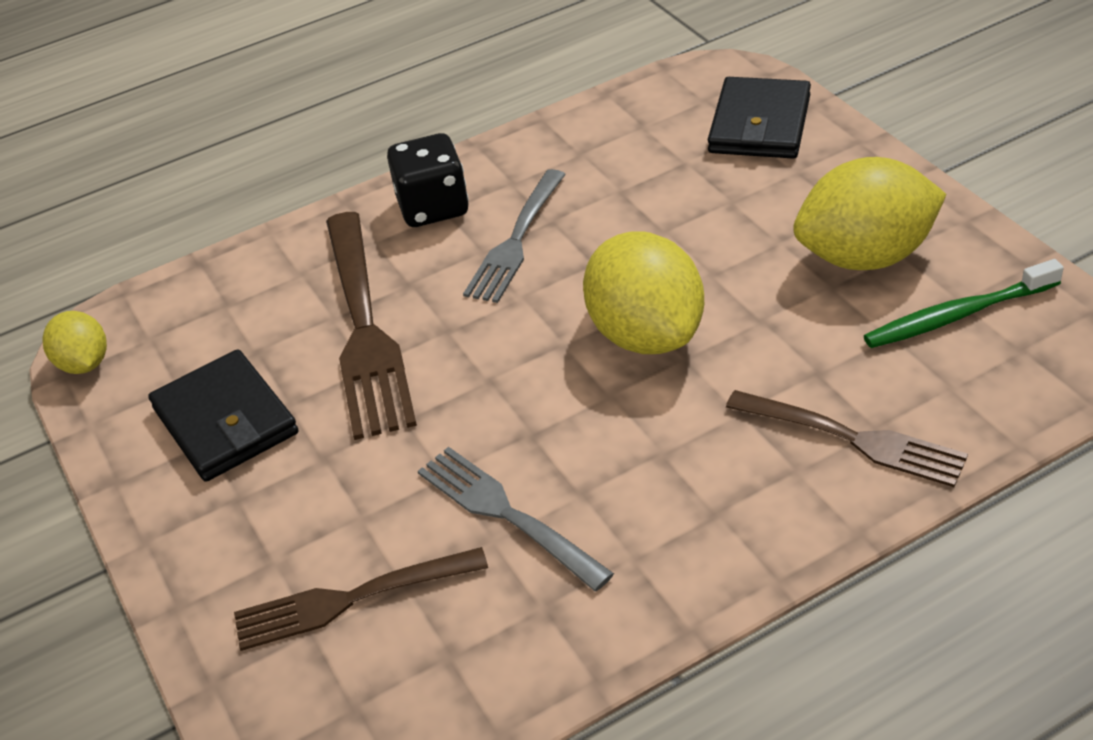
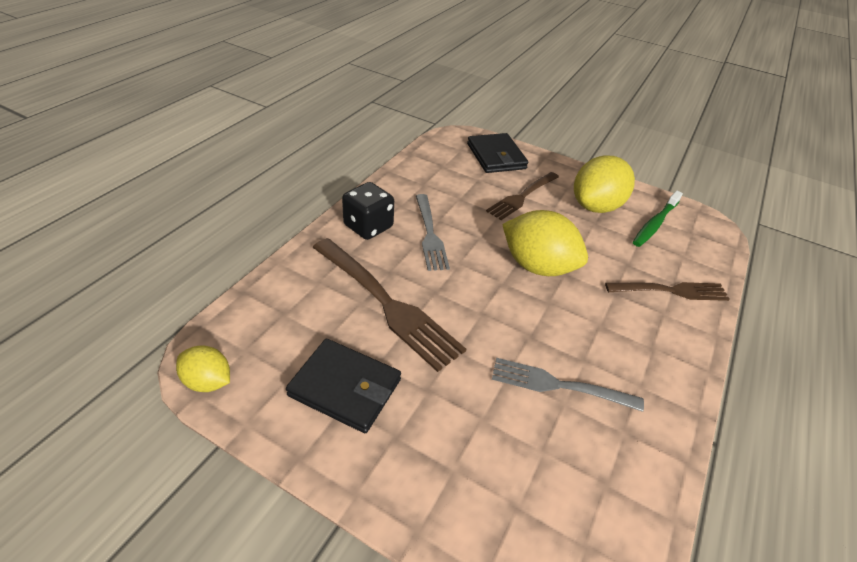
camera: 40 degrees left, 0 degrees up
brown fork [234,547,488,651] -> brown fork moved to [486,172,559,220]

